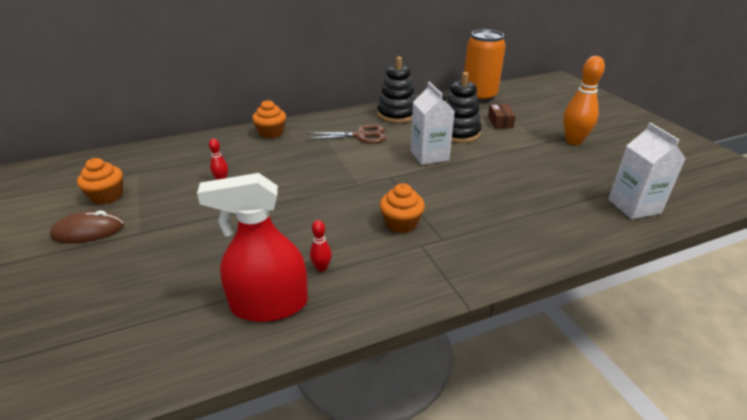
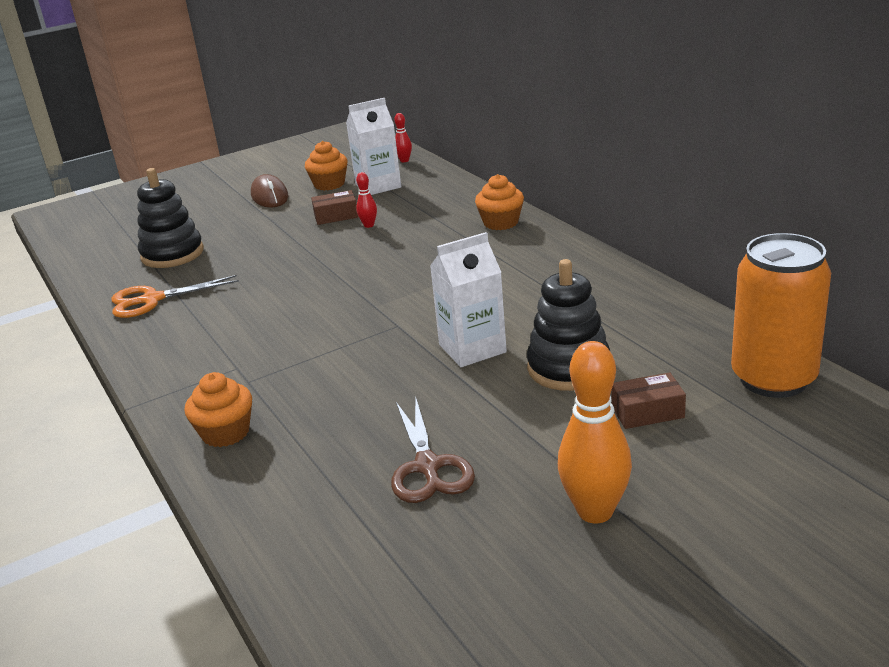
camera: 85 degrees right, 5 degrees down
red spray bottle [197,173,308,322] -> orange scissors [111,275,239,318]
brown scissors [306,124,386,144] -> brown scissors moved to [391,396,475,503]
red bowling pin [310,220,332,272] -> red bowling pin moved to [394,113,412,162]
black stacking toy [377,56,416,123] -> black stacking toy moved to [137,168,204,268]
orange cupcake [380,183,425,233] -> orange cupcake moved to [185,372,252,447]
white carton [608,123,686,219] -> white carton moved to [346,98,401,195]
none -> brown box [311,190,359,225]

